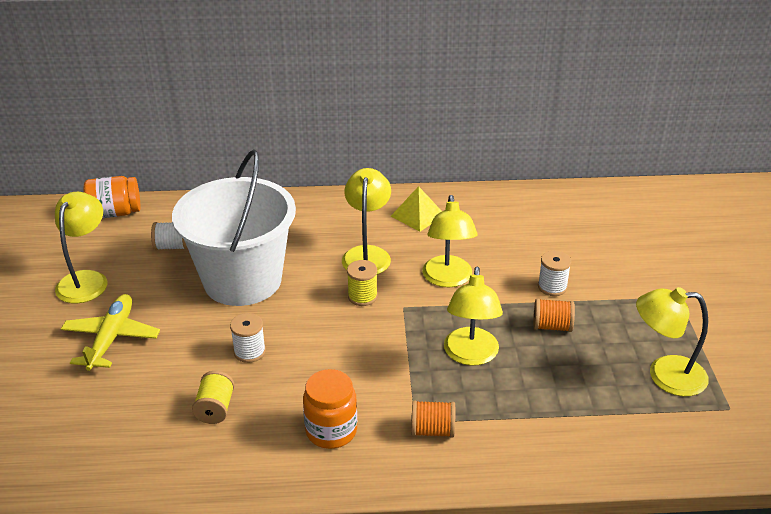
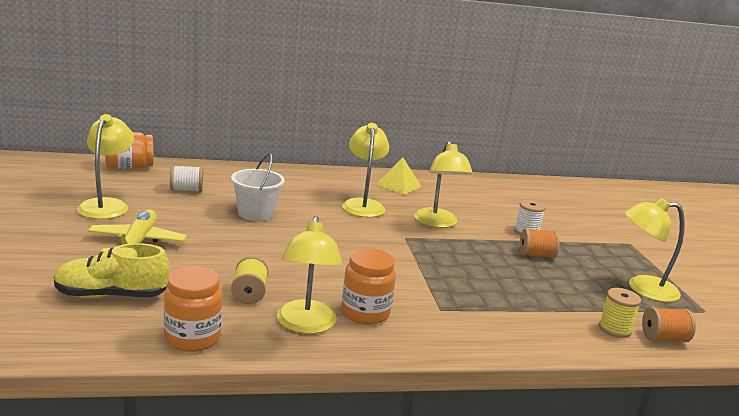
camera: 10 degrees left, 15 degrees down
white bucket [172,149,296,306] -> white bucket [231,153,285,221], size x0.49
white spool [230,313,266,363] -> none
yellow spool [347,260,378,306] -> yellow spool moved to [599,288,641,338]
orange spool [411,400,455,438] -> orange spool moved to [642,307,696,342]
yellow lamp [444,267,503,366] -> yellow lamp moved to [277,216,342,334]
none -> yellow shoe [54,243,170,298]
none -> orange jar [164,266,223,352]

